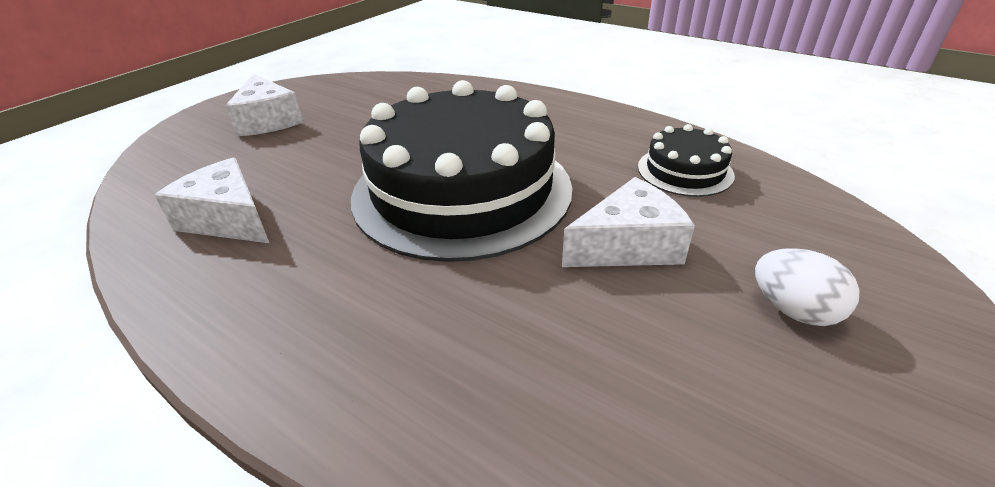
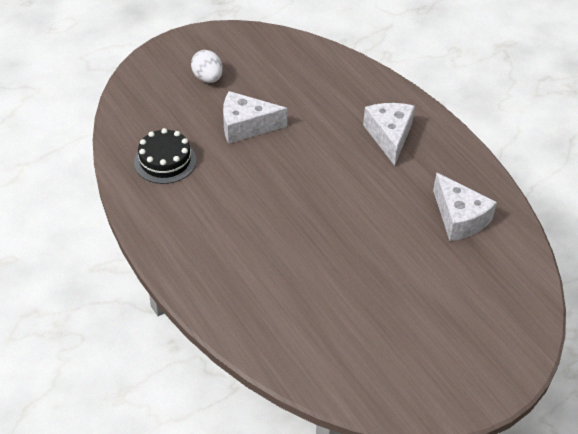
camera: 160 degrees left, 10 degrees up
white cheese [226,74,303,136] -> white cheese moved to [363,103,415,166]
black cake [351,80,572,262] -> none

